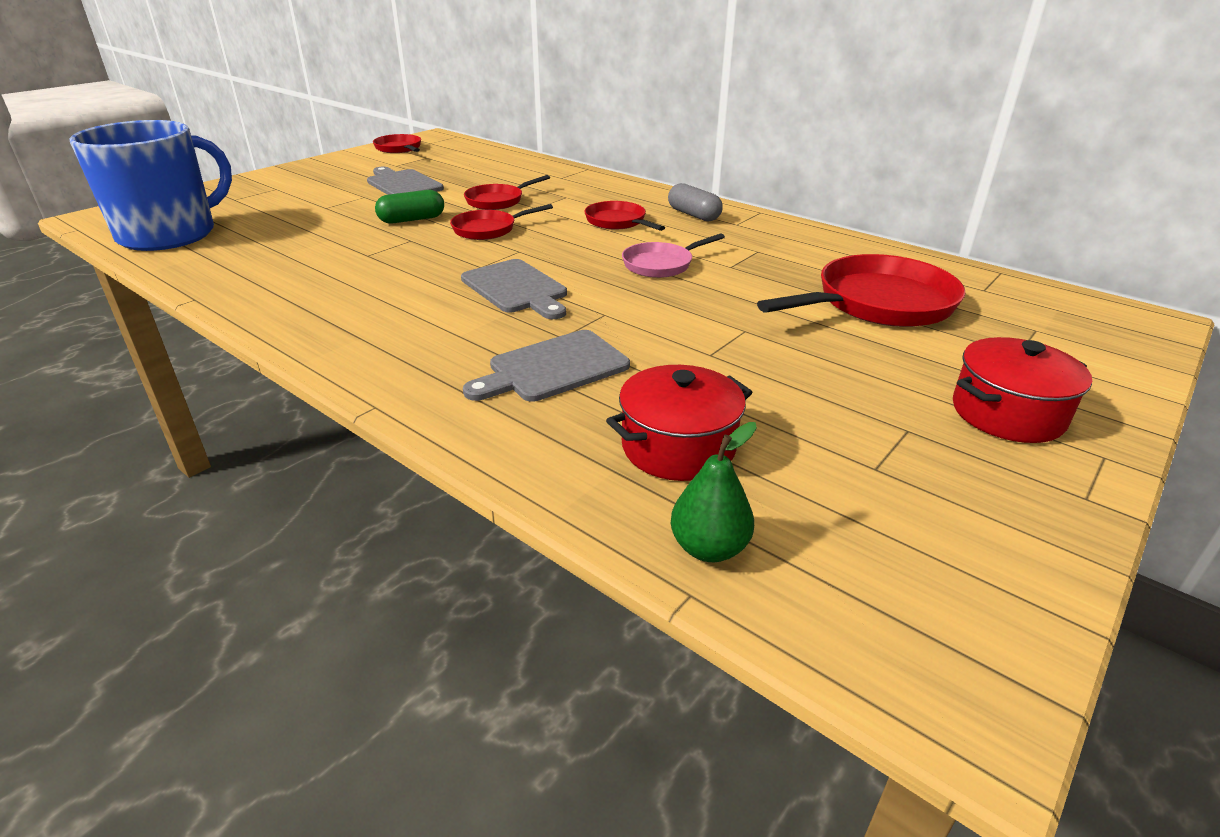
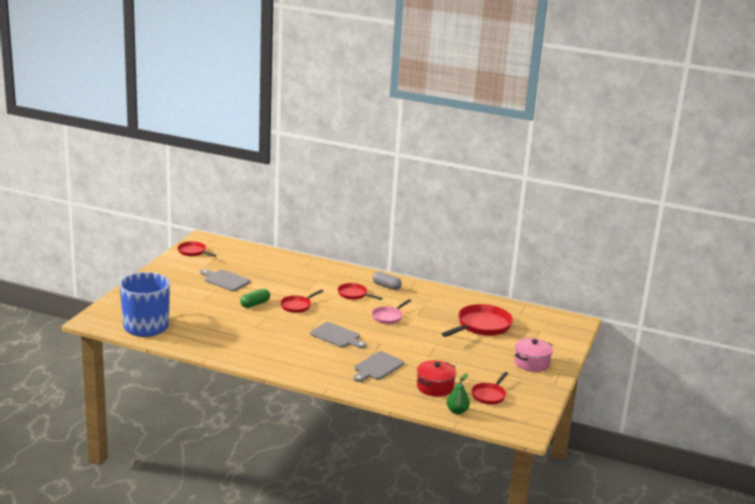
camera: 20 degrees left, 10 degrees down
red pan [464,175,550,210] -> red pan moved to [471,372,508,404]
red pot [953,337,1092,443] -> pink pot [514,338,553,372]

